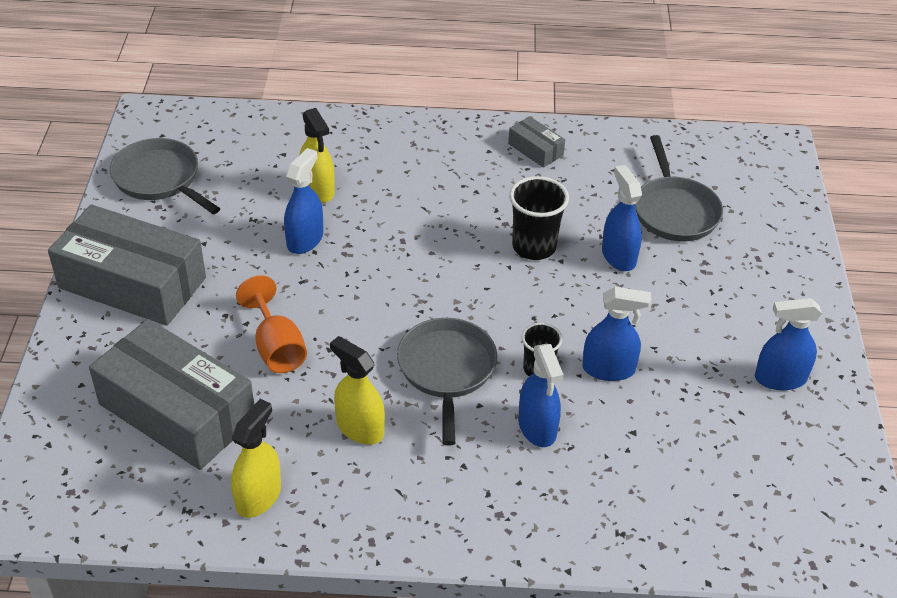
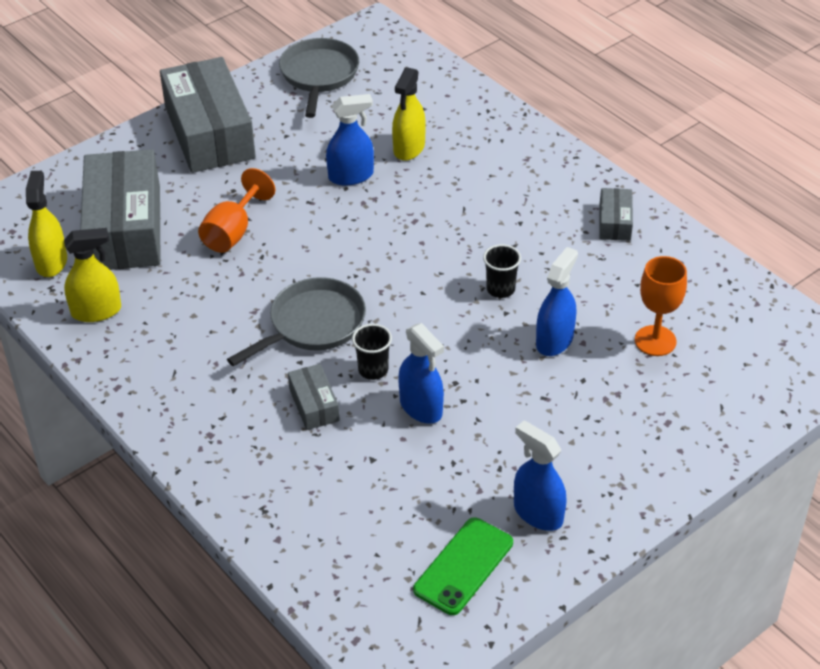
camera: 50 degrees right, 0 degrees up
yellow spray bottle [330,336,385,445] -> yellow spray bottle moved to [26,171,67,277]
black cup [509,176,569,260] -> black cup [483,244,521,298], size x0.63
blue spray bottle [518,344,564,447] -> grey box [288,364,340,430]
grey pan [635,135,723,241] -> orange goblet [635,256,687,356]
none -> green phone [413,517,513,615]

